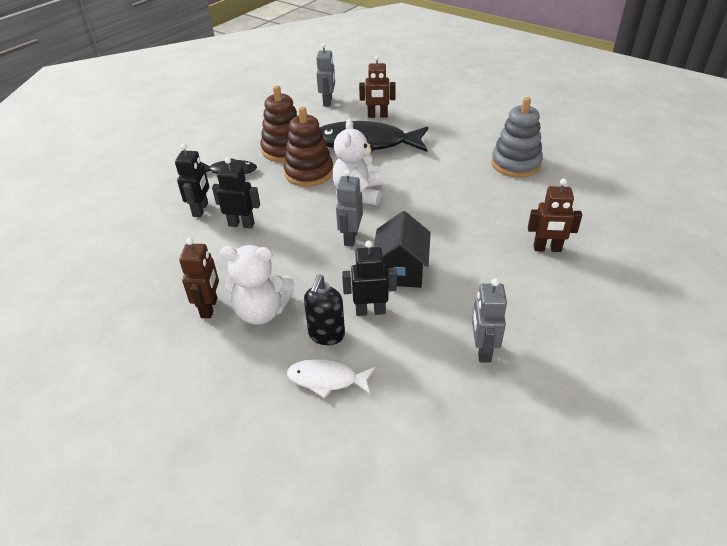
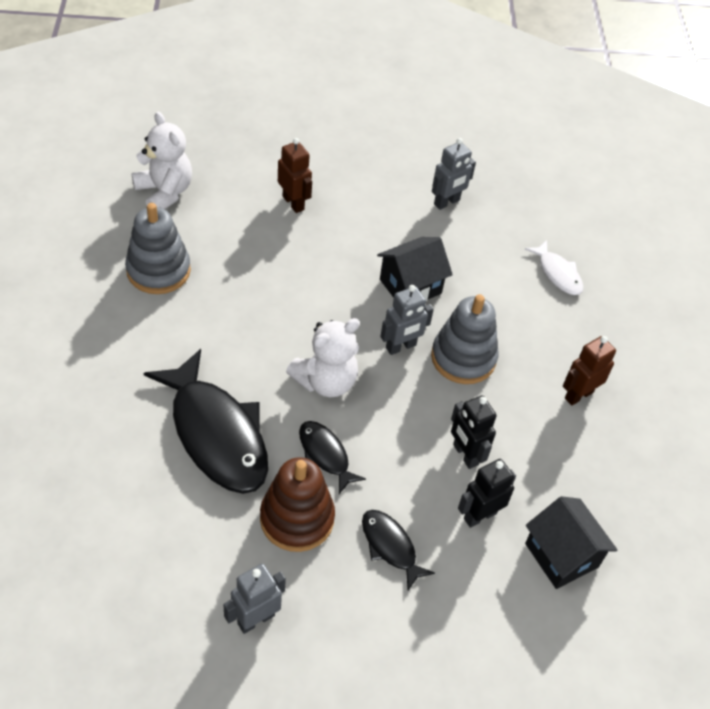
camera: 135 degrees left, 10 degrees up
white teddy bear [220,245,294,325] -> white teddy bear moved to [132,112,192,209]
brown stacking toy [284,107,333,187] -> black fish [299,421,366,494]
black soap dispenser [304,274,345,345] -> none
grey robot [316,43,335,107] -> grey robot moved to [223,563,286,634]
black robot [342,240,397,316] -> none
brown robot [359,55,396,118] -> none
none -> grey stacking toy [431,294,498,384]
none -> black house [525,496,617,589]

